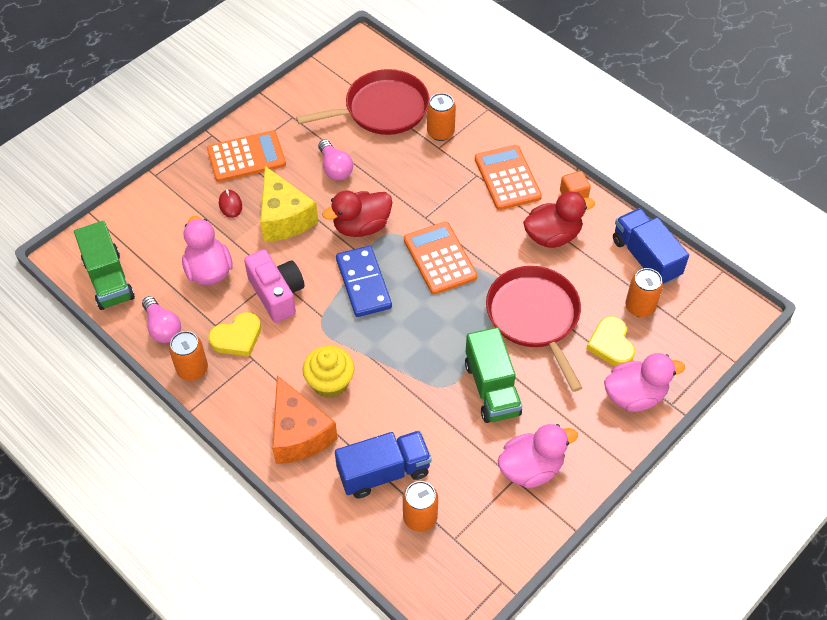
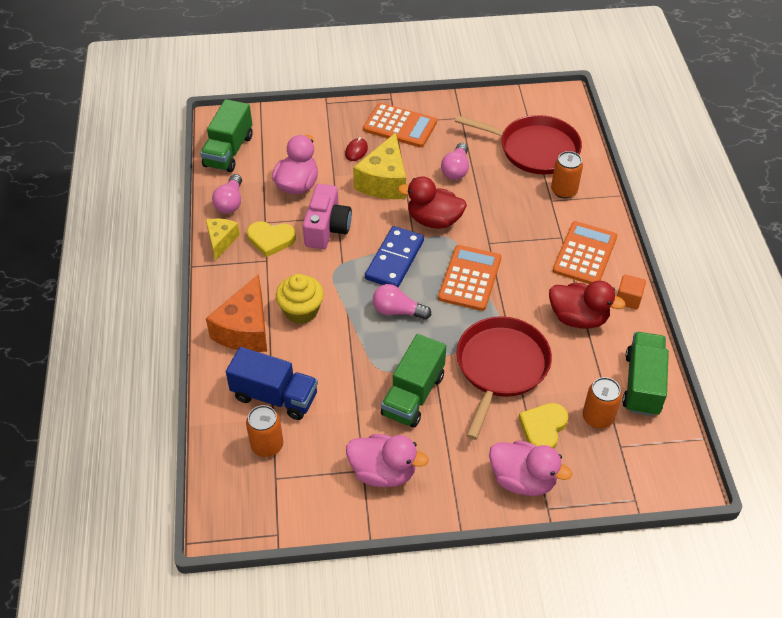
camera: 40 degrees right, 5 degrees down
orange can [169,331,208,381] -> yellow cheese [206,219,240,261]
blue truck [613,208,689,285] -> green truck [622,332,669,416]
none -> pink light bulb [373,284,431,320]

